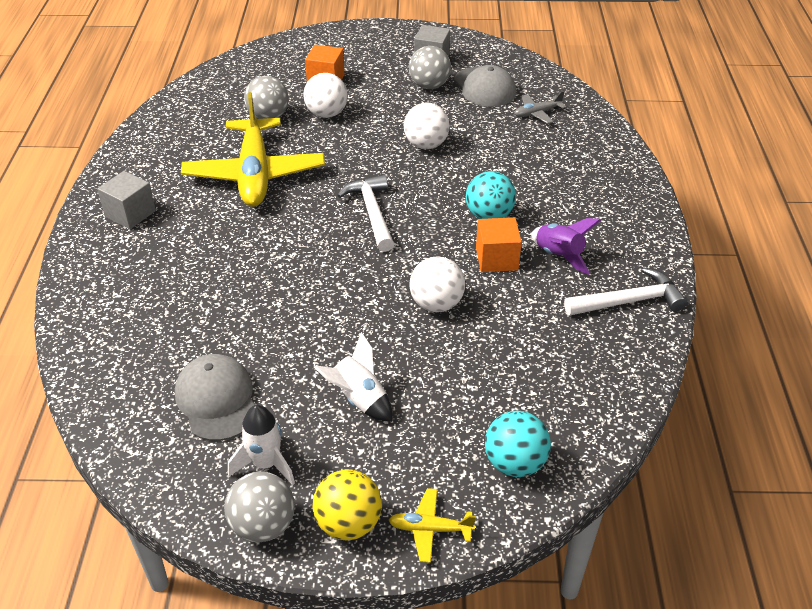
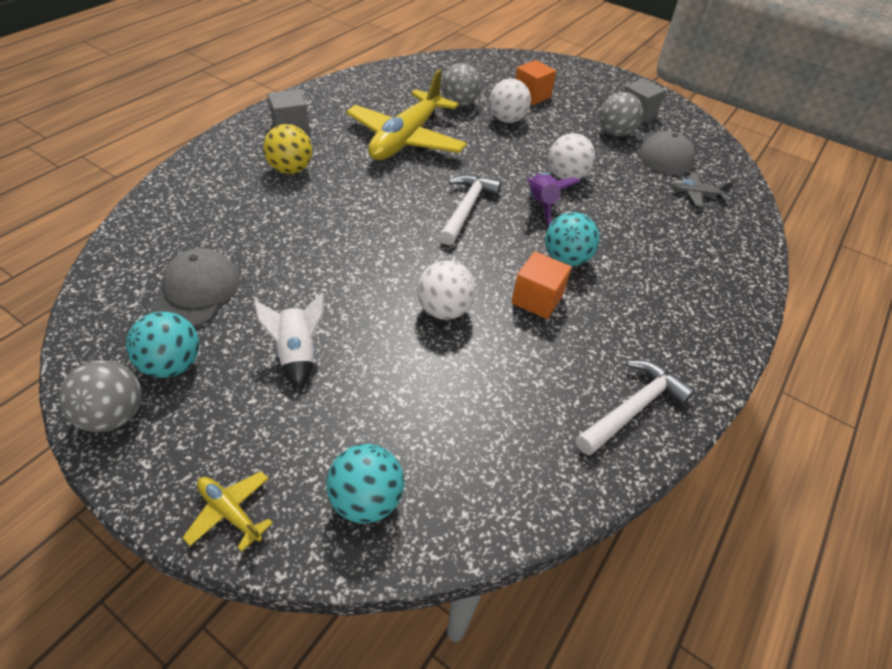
camera: 30 degrees right, 5 degrees up
white rocket [228,405,295,485] -> turquoise ball [126,311,199,378]
yellow ball [312,469,382,540] -> yellow ball moved to [263,124,312,174]
purple rocket [532,218,601,275] -> purple rocket moved to [526,172,581,225]
white hammer [564,268,687,316] -> white hammer turned 60 degrees counterclockwise [576,360,695,455]

